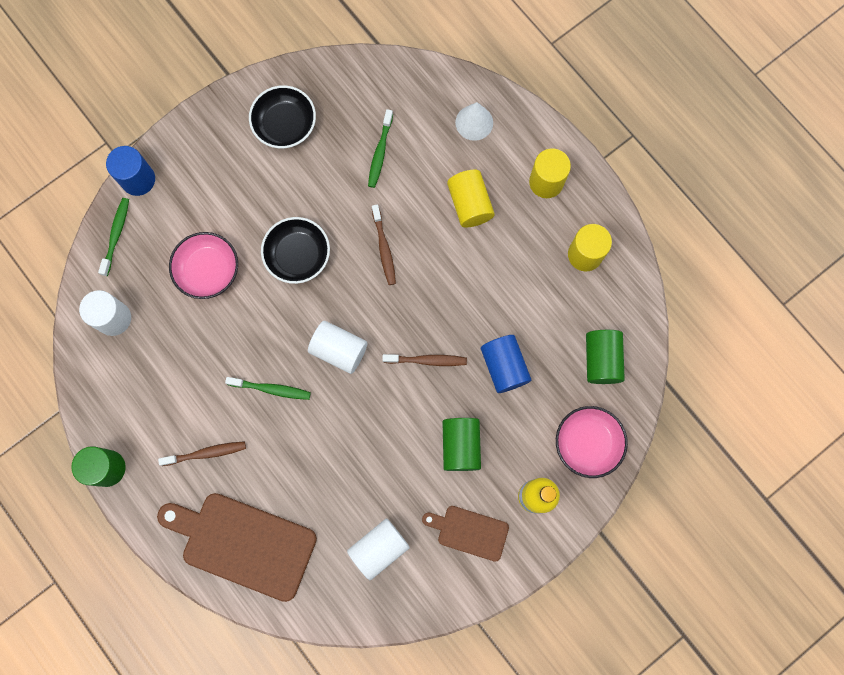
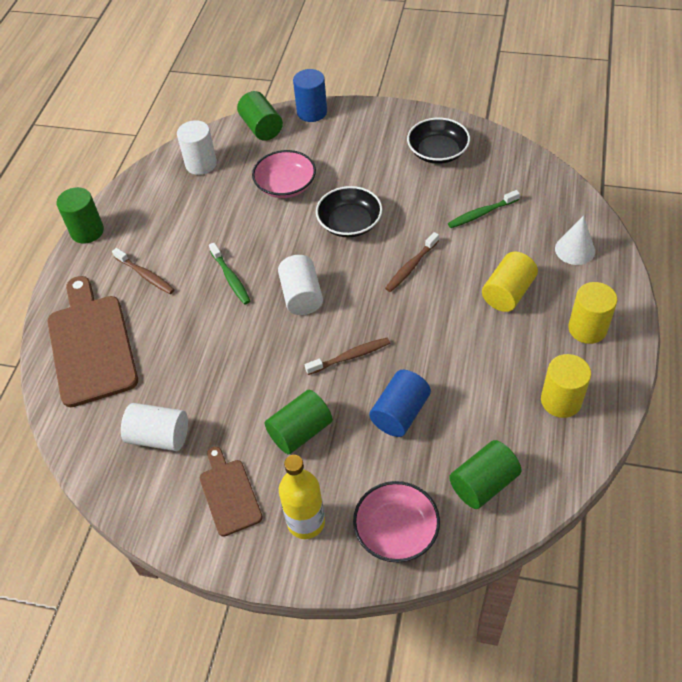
camera: 55 degrees right, 25 degrees down
green toothbrush [98,198,129,276] -> green cylinder [237,91,283,141]
brown toothbrush [382,354,467,366] -> brown toothbrush turned 75 degrees counterclockwise [305,338,390,375]

